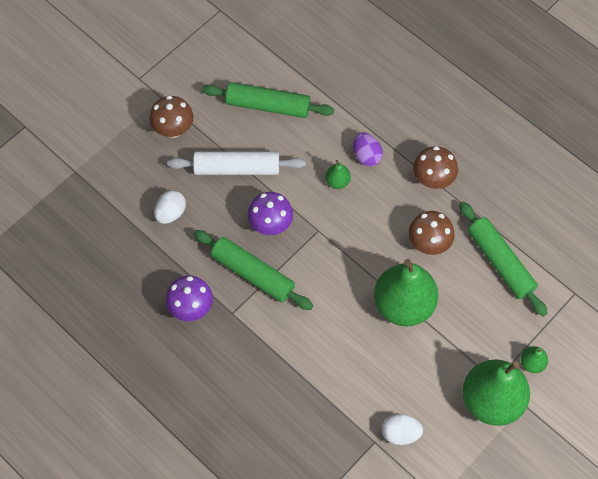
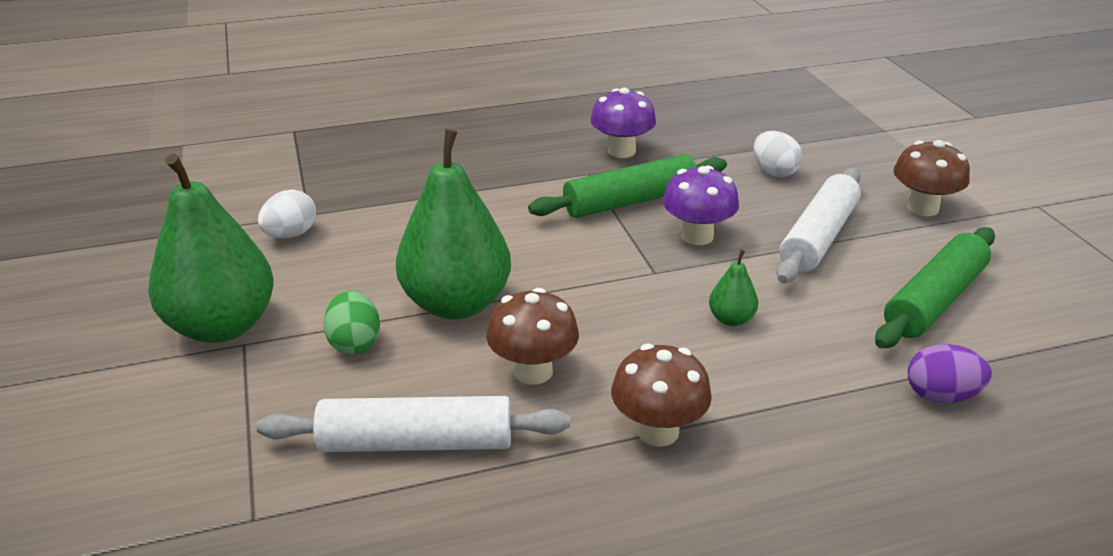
camera: 120 degrees right, 30 degrees down
purple egg [353,132,383,167] -> purple egg moved to [908,344,992,403]
green rolling pin [459,202,548,316] -> white rolling pin [256,396,570,452]
green pear [520,346,548,373] -> none
none -> green egg [324,291,380,354]

